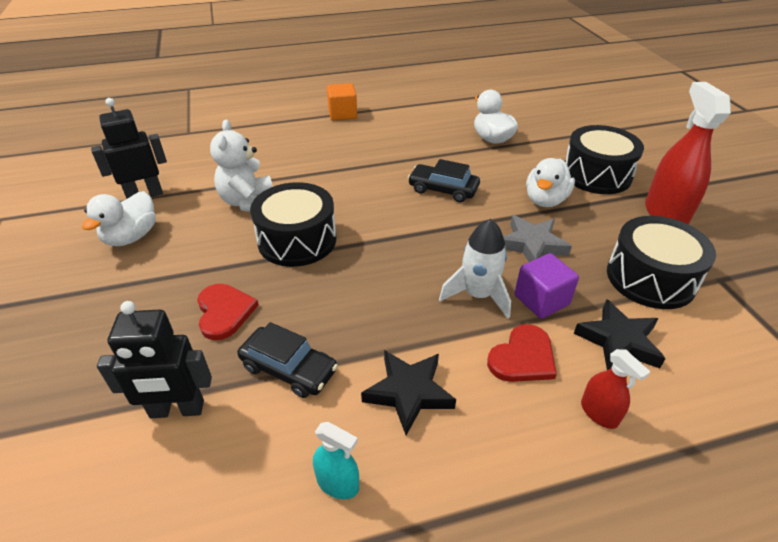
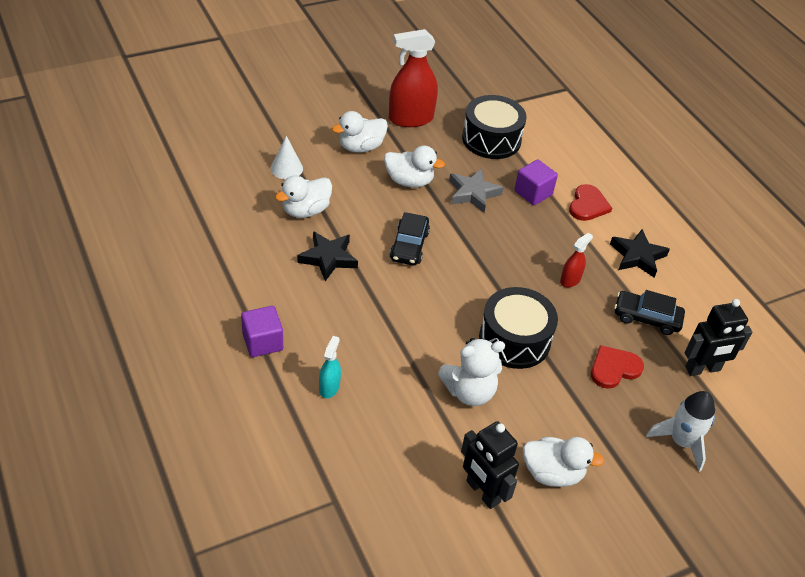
camera: 105 degrees left, 5 degrees up
black robot [97,301,212,418] -> black robot turned 90 degrees clockwise [685,299,752,376]
black car [237,322,338,398] -> black car turned 90 degrees counterclockwise [614,290,685,335]
turquoise spray bottle [313,422,359,499] -> turquoise spray bottle moved to [319,336,341,398]
orange cube [327,83,357,121] -> purple cube [241,306,283,357]
white rocket [439,219,511,318] -> white rocket moved to [646,391,715,472]
red heart [487,324,557,382] -> red heart turned 75 degrees clockwise [569,184,612,221]
black drum [565,125,644,194] -> white duck [332,111,388,152]
black star [574,299,666,370] -> black star moved to [297,231,358,281]
red spray bottle [581,349,650,429] -> red spray bottle moved to [560,233,593,287]
none -> white cone [271,136,303,179]

